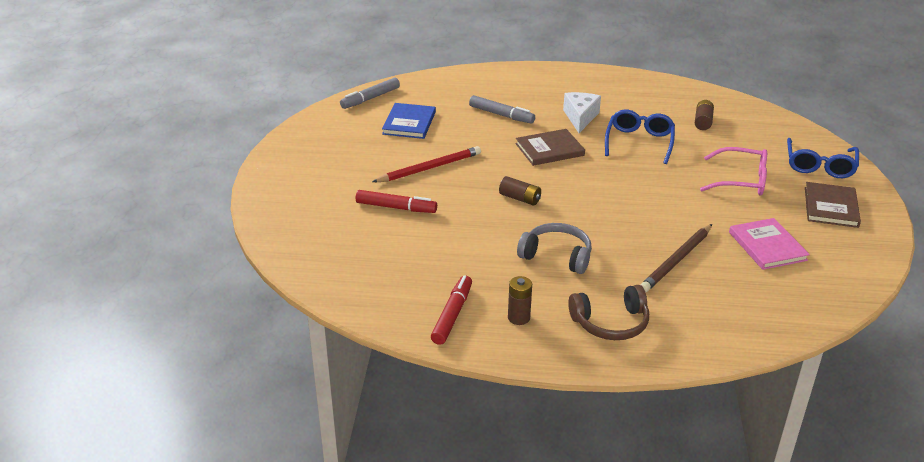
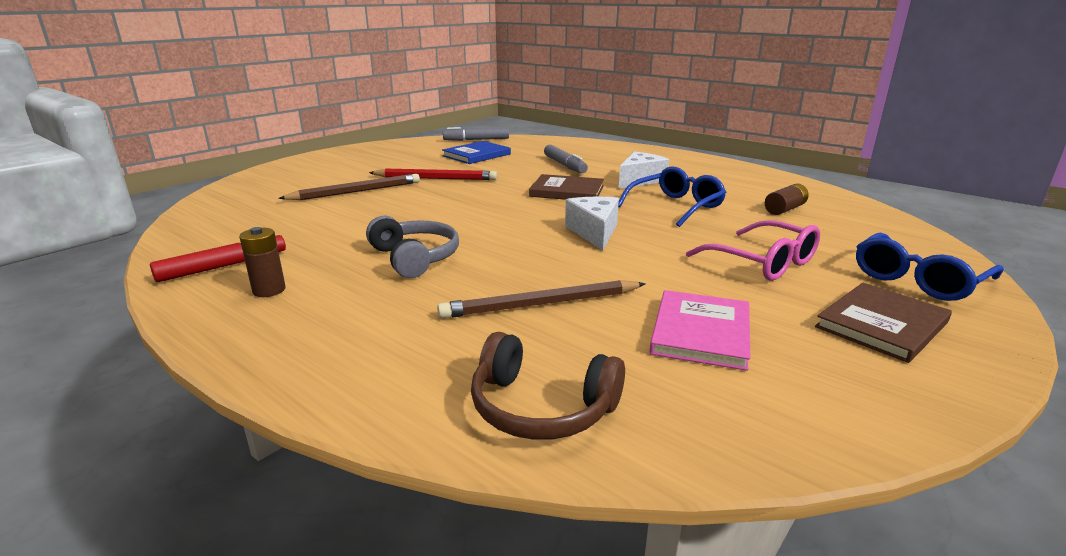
camera: 35 degrees right, 10 degrees down
red marker [356,190,437,213] -> brown pencil [278,174,420,200]
brown battery [499,176,541,205] -> none
brown headphones [568,285,649,340] -> brown headphones moved to [471,332,625,440]
none -> white cheese [565,197,619,251]

